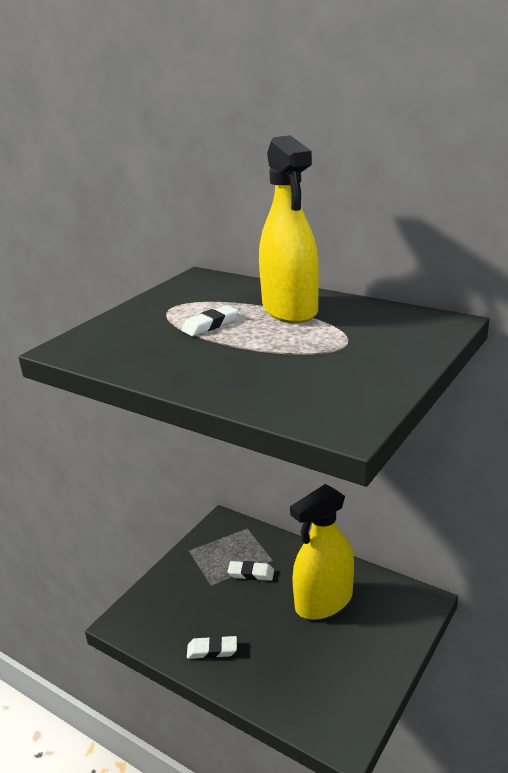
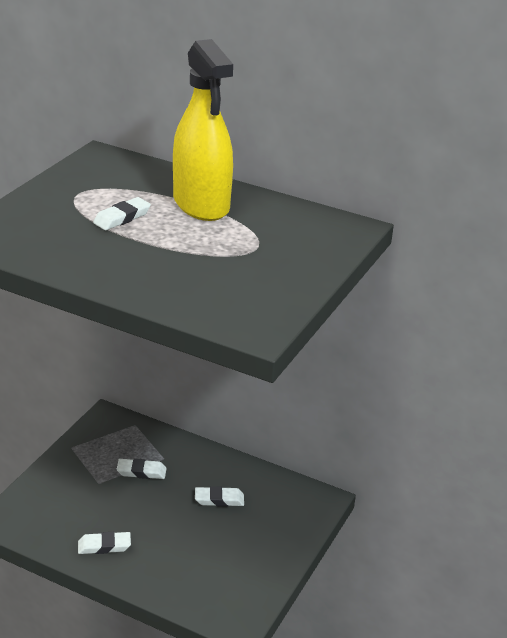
camera: 10 degrees left, 5 degrees up
yellow spray bottle [290,484,354,620] -> white eraser [195,486,244,507]

